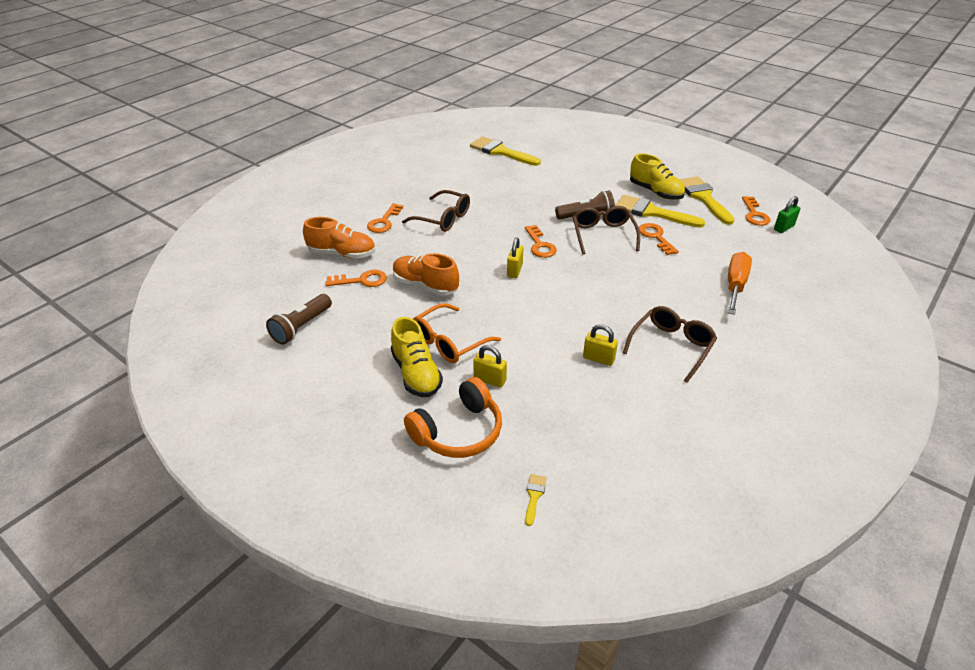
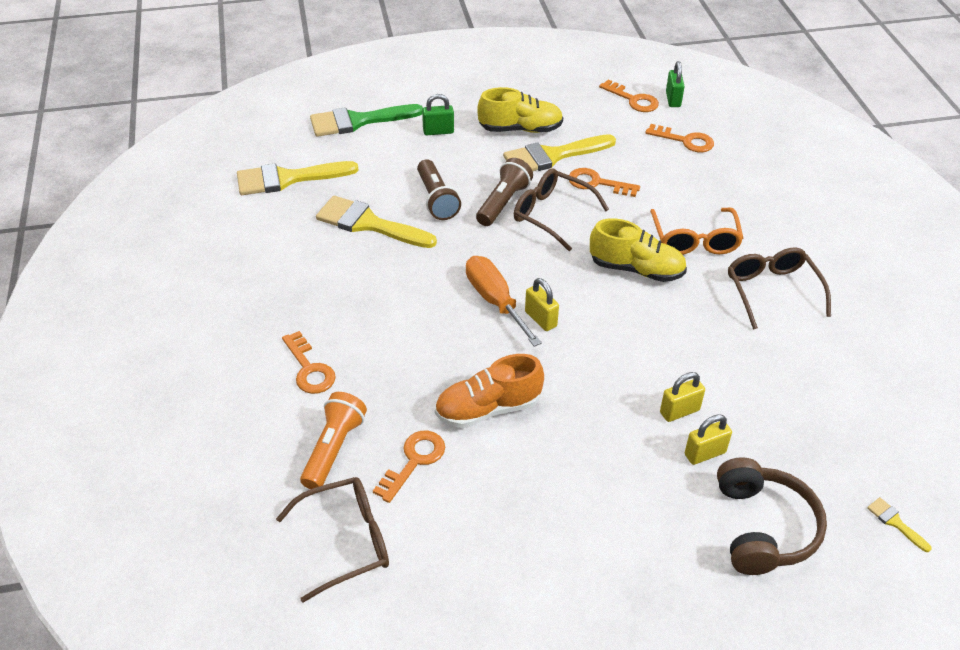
camera: 50 degrees left, 5 degrees up
brown flashlight [266,294,332,344] -> brown flashlight moved to [417,159,461,220]
orange shoe [303,217,375,259] -> orange flashlight [300,392,367,489]
yellow shoe [391,317,443,397] -> yellow shoe moved to [590,218,687,282]
brown glasses [402,190,470,232] -> brown glasses moved to [276,477,389,603]
orange headphones [404,377,502,458] -> brown headphones [717,457,827,575]
orange glasses [413,303,501,363] -> orange glasses moved to [650,208,743,255]
orange key [525,225,557,258] -> orange key moved to [645,124,714,152]
yellow padlock [583,324,618,366] -> yellow padlock moved to [660,372,705,422]
yellow brush [679,176,735,225] -> yellow brush moved to [316,196,437,248]
orange screwdriver [728,252,752,315] -> orange screwdriver moved to [466,256,542,347]
none -> green brush [310,104,423,137]
none -> green padlock [422,94,454,135]

